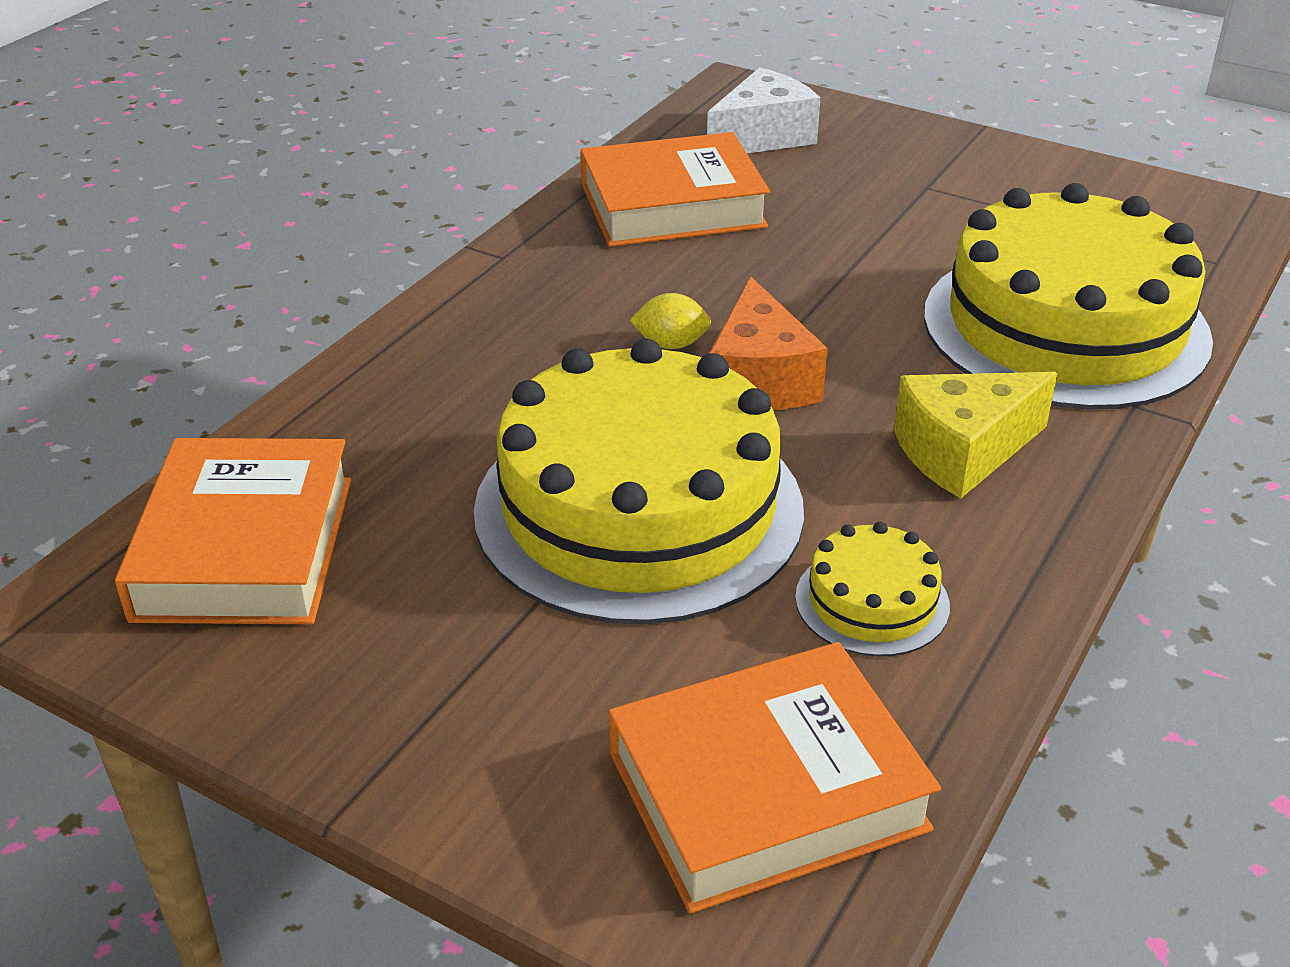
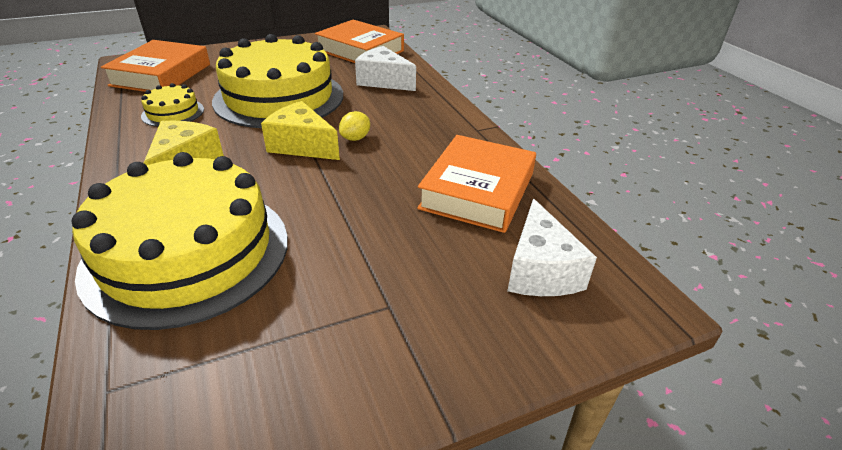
camera: 125 degrees right, 0 degrees up
orange cheese [709,276,828,410] -> yellow cheese [261,101,340,160]
none -> white cheese [355,46,416,91]

